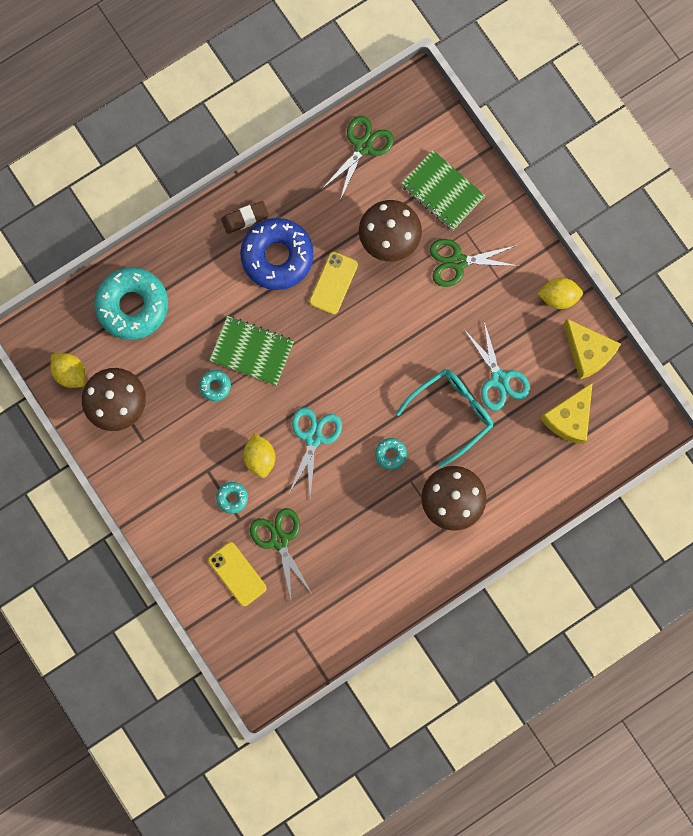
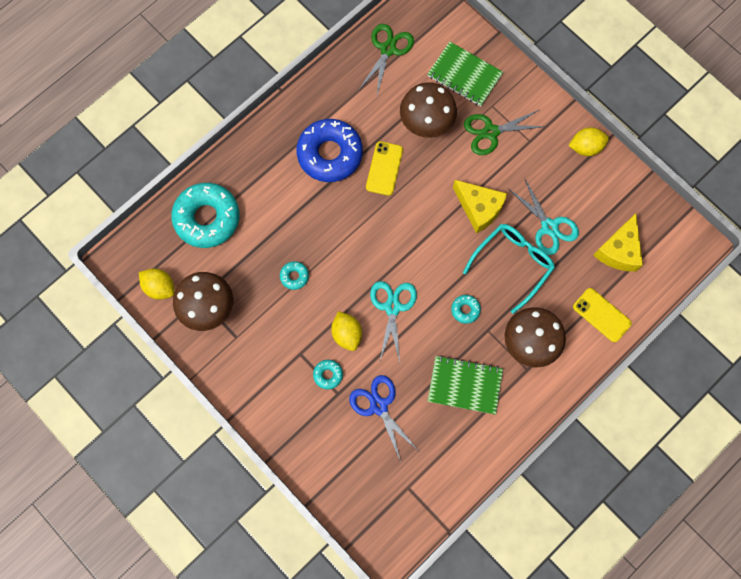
camera: 10 degrees left, 5 degrees down
yellow phone [208,542,267,606] -> yellow phone moved to [573,288,632,342]
green notebook [210,316,294,386] -> green notebook moved to [428,355,503,415]
brown eraser [221,201,269,234] -> none
green scissors [250,508,313,603] -> blue scissors [349,375,418,462]
yellow cheese [564,319,621,379] -> yellow cheese moved to [453,180,508,234]

